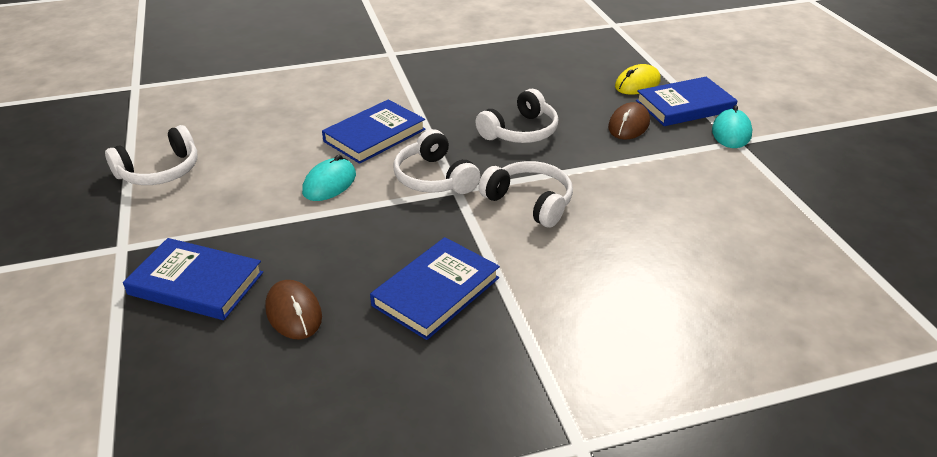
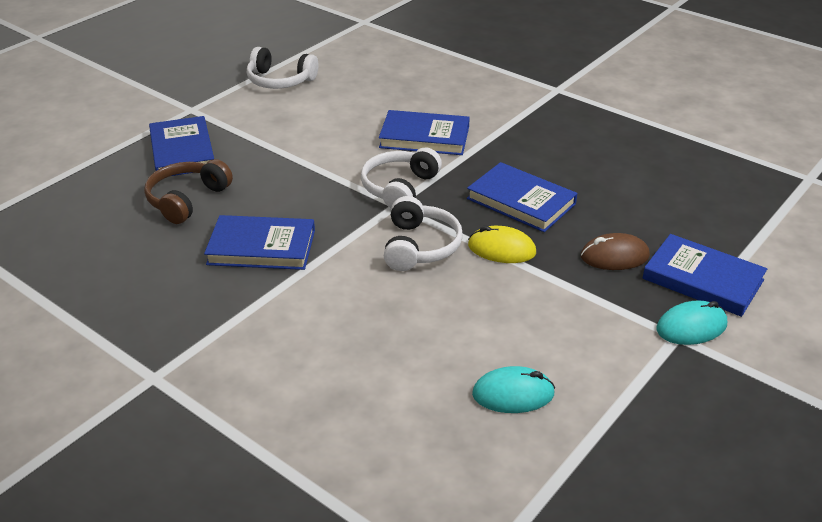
camera: 55 degrees right, 0 degrees up
brown mouse [265,280,322,339] -> brown headphones [144,159,233,224]
turquoise mouse [302,155,356,201] -> turquoise mouse moved to [472,366,555,413]
white headphones [475,89,558,143] -> blue book [467,162,577,232]
yellow mouse [615,64,660,94] -> yellow mouse moved to [468,226,536,263]

